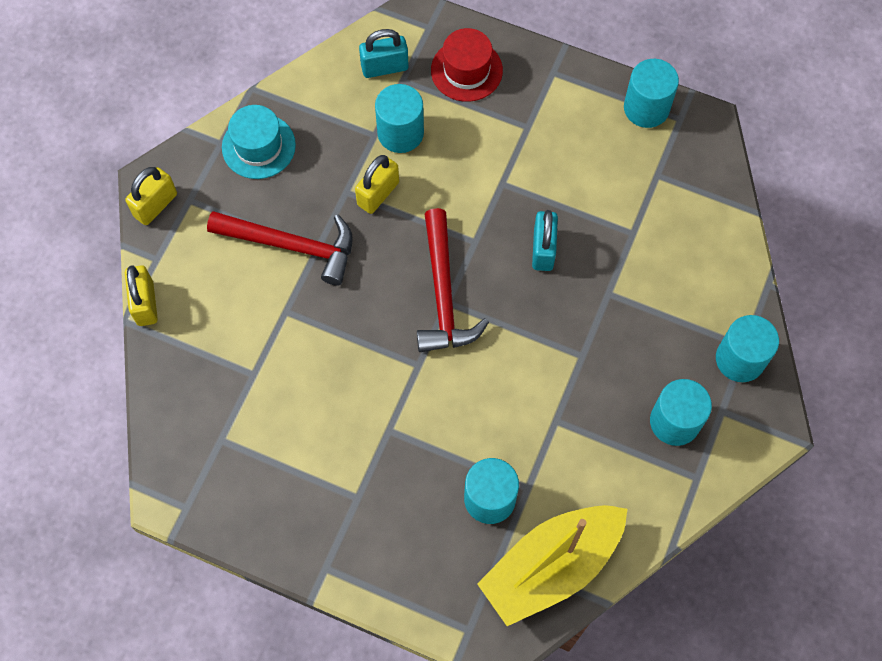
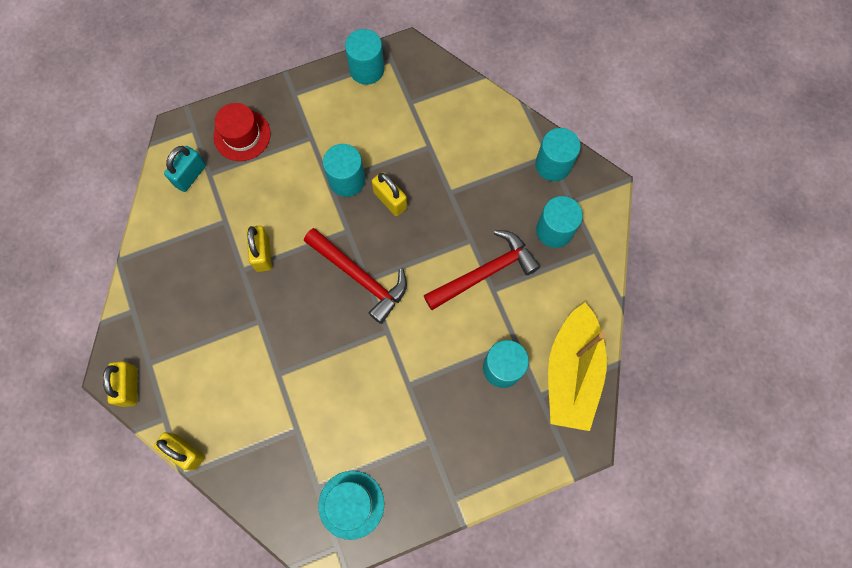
camera: 45 degrees left, 5 degrees up
red hammer [207,211,353,286] -> red hammer moved to [424,230,540,310]
turquoise hat [222,105,296,179] -> turquoise hat moved to [318,471,384,540]
turquoise cylinder [375,84,424,153] -> turquoise cylinder moved to [323,144,365,197]
turquoise padlock [532,210,558,271] -> yellow padlock [372,172,407,216]

